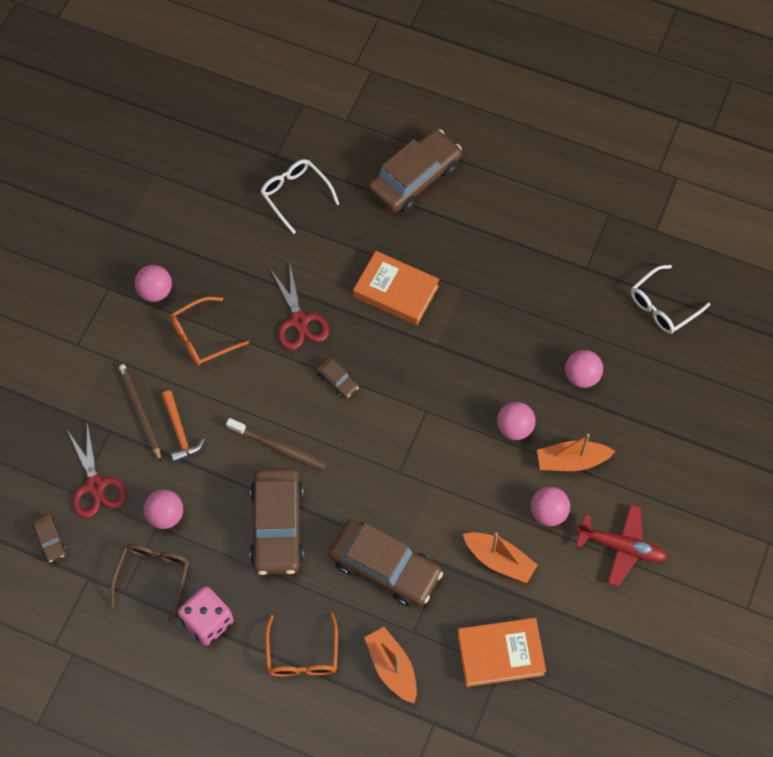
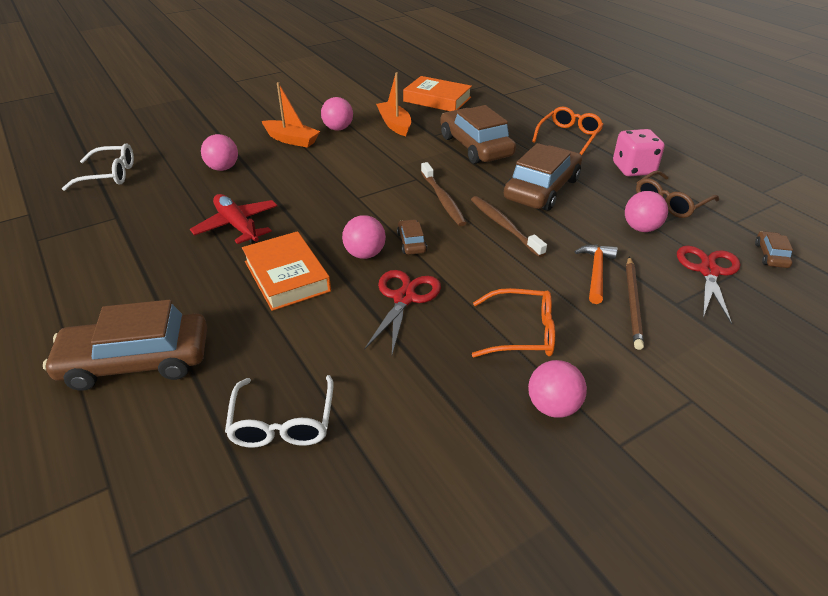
camera: 145 degrees left, 25 degrees down
orange boat [364,627,417,704] -> none
pink ball [497,402,536,440] -> pink ball moved to [342,215,386,259]
red plane [576,504,667,587] -> red plane moved to [190,194,277,244]
none -> brown toothbrush [421,162,467,226]

